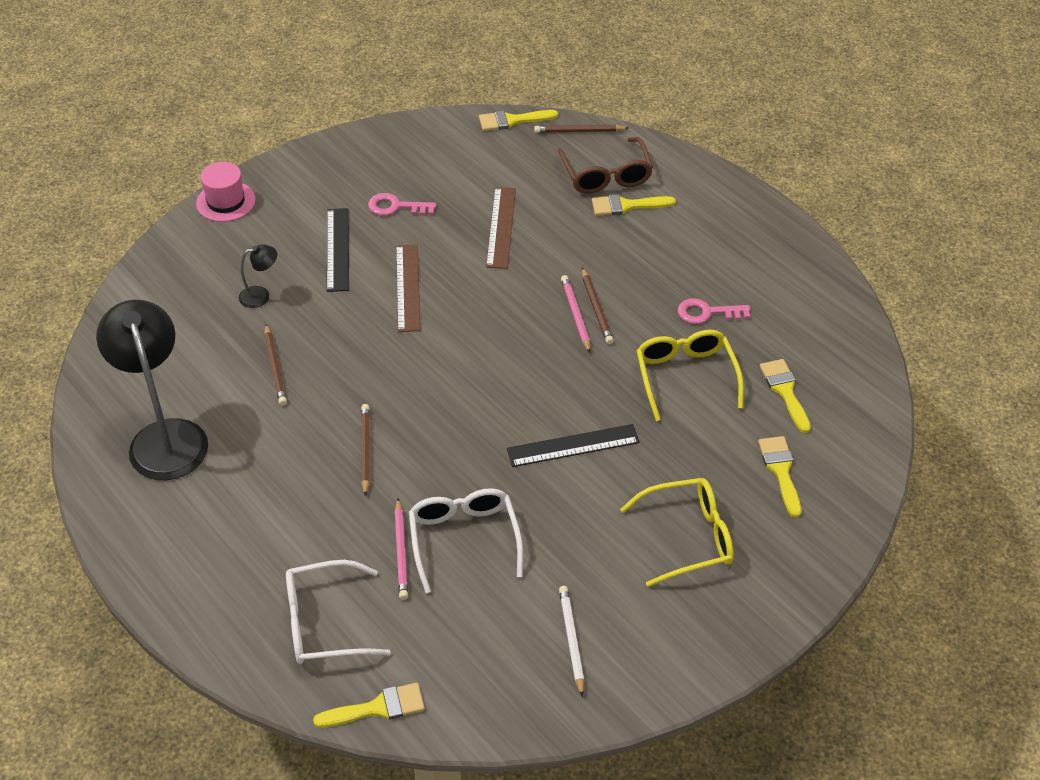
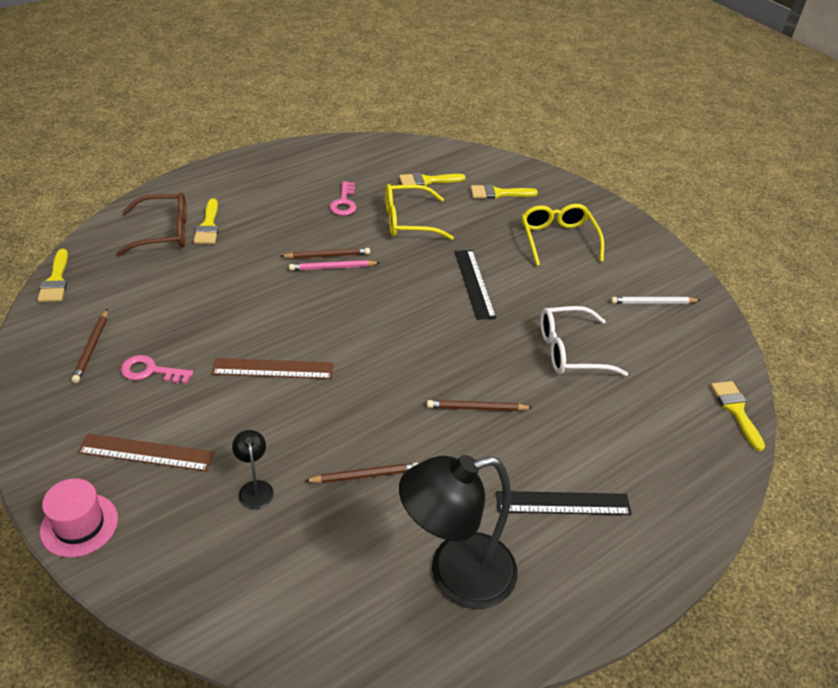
camera: 90 degrees left, 5 degrees down
white glasses [286,560,391,664] -> none
black ruler [327,208,349,292] -> black ruler moved to [496,491,632,515]
pink key [368,193,436,216] -> pink key turned 90 degrees clockwise [121,355,193,384]
pink pencil [395,499,408,600] -> none
brown ruler [486,187,516,269] -> brown ruler moved to [78,434,215,472]
brown pencil [534,125,629,133] -> brown pencil moved to [71,309,108,383]

